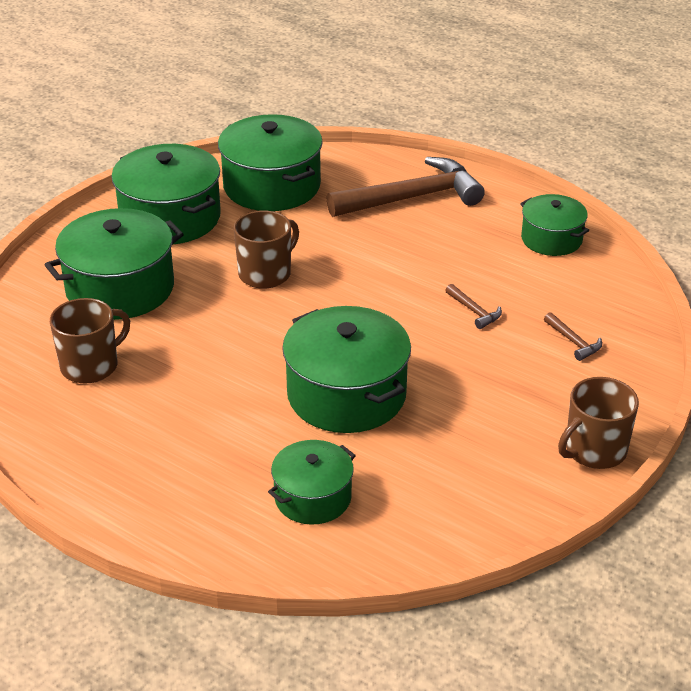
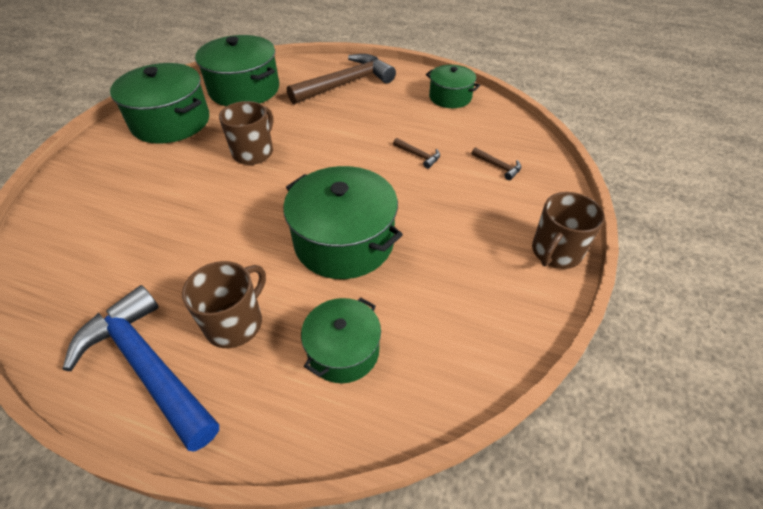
camera: 15 degrees left, 10 degrees up
green pot [45,208,184,320] -> none
brown mug [50,298,130,384] -> brown mug moved to [182,261,266,348]
none -> blue hammer [63,285,219,452]

